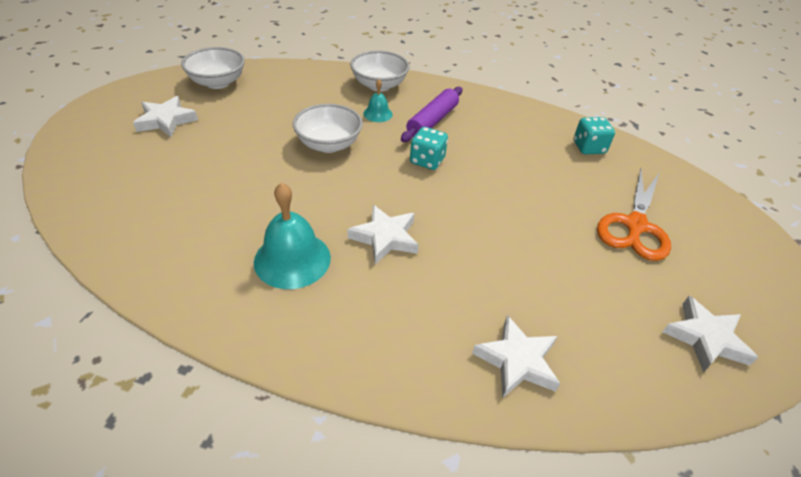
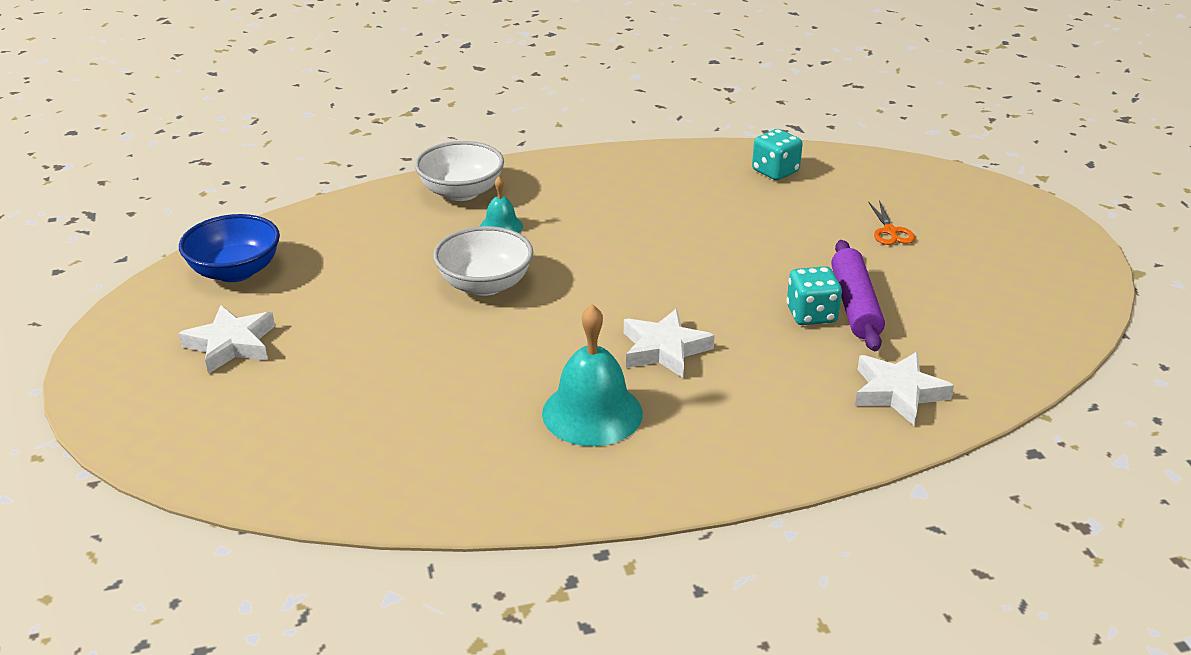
camera: 30 degrees left, 10 degrees down
white bowl [181,47,245,89] -> blue bowl [179,214,280,282]
purple rolling pin [401,87,462,142] -> purple rolling pin moved to [831,240,885,351]
turquoise dice [410,127,448,170] -> turquoise dice moved to [787,266,842,325]
orange scissors [597,169,671,261] -> orange scissors [868,200,915,245], size x0.48
white star [663,296,758,372] -> none

